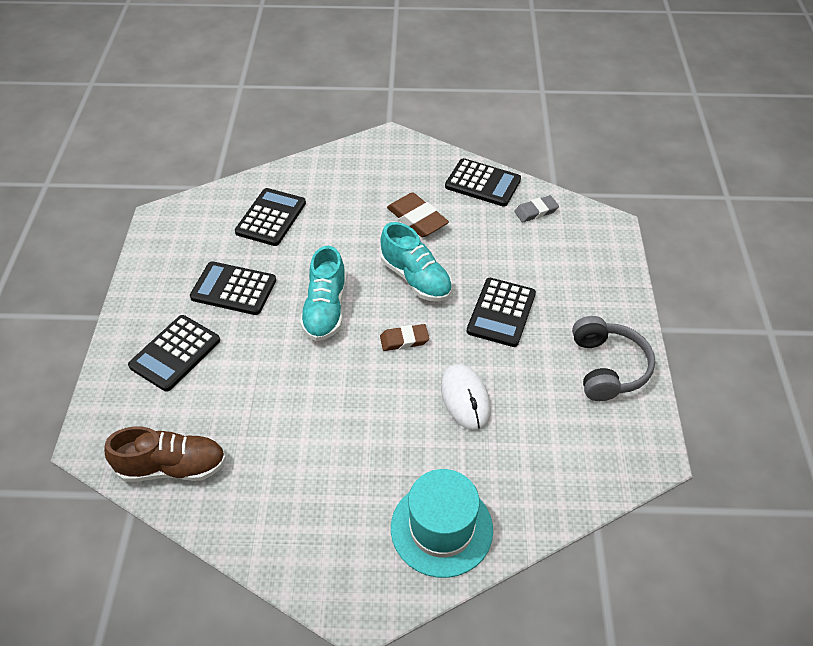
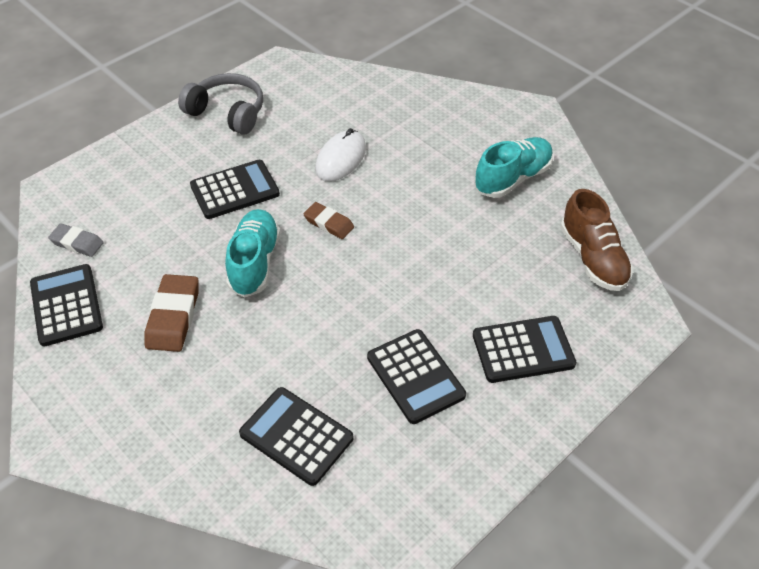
camera: 135 degrees left, 0 degrees up
brown shoe [104,426,226,482] -> brown shoe turned 150 degrees counterclockwise [560,189,633,291]
black calculator [235,188,306,246] -> black calculator turned 60 degrees clockwise [239,387,353,486]
turquoise shoe [300,246,347,341] -> turquoise shoe moved to [474,137,553,198]
turquoise hat [391,469,493,578] -> none
grey headphones [572,316,655,401] -> grey headphones turned 75 degrees clockwise [178,73,263,135]

